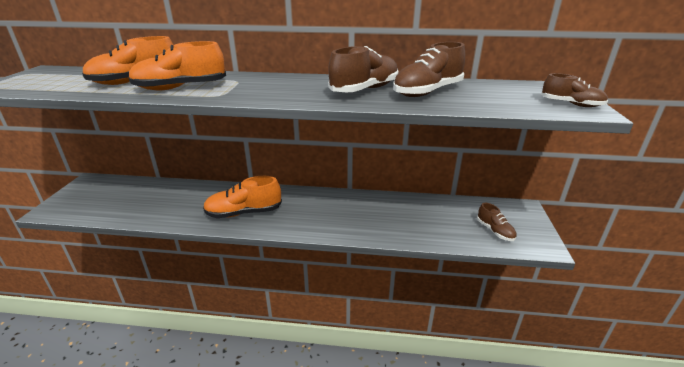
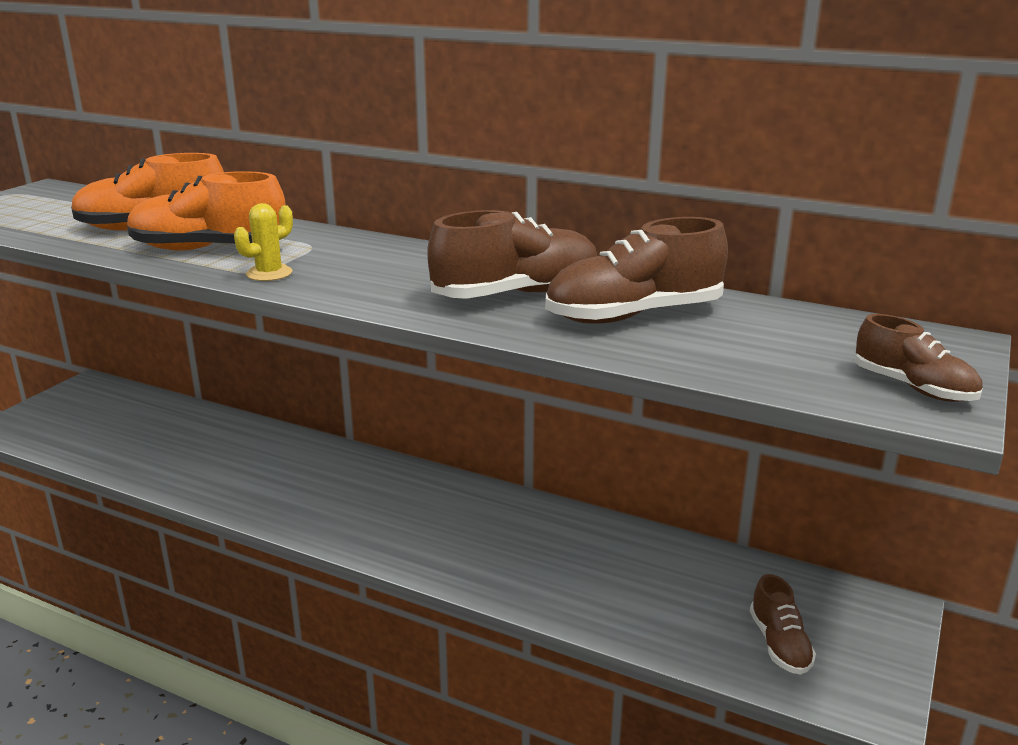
camera: 20 degrees right, 5 degrees down
orange shoe [203,176,282,218] -> none
none -> yellow cactus [234,203,293,281]

